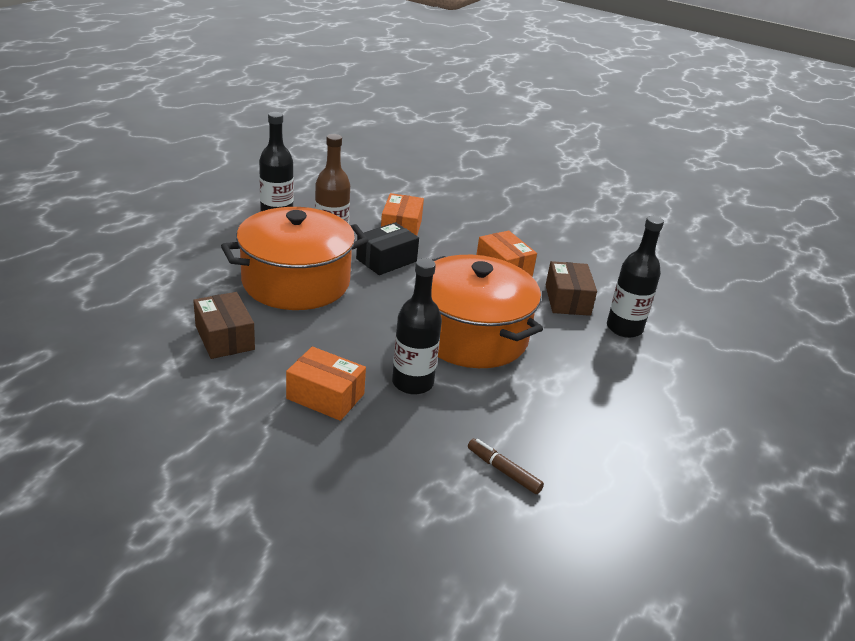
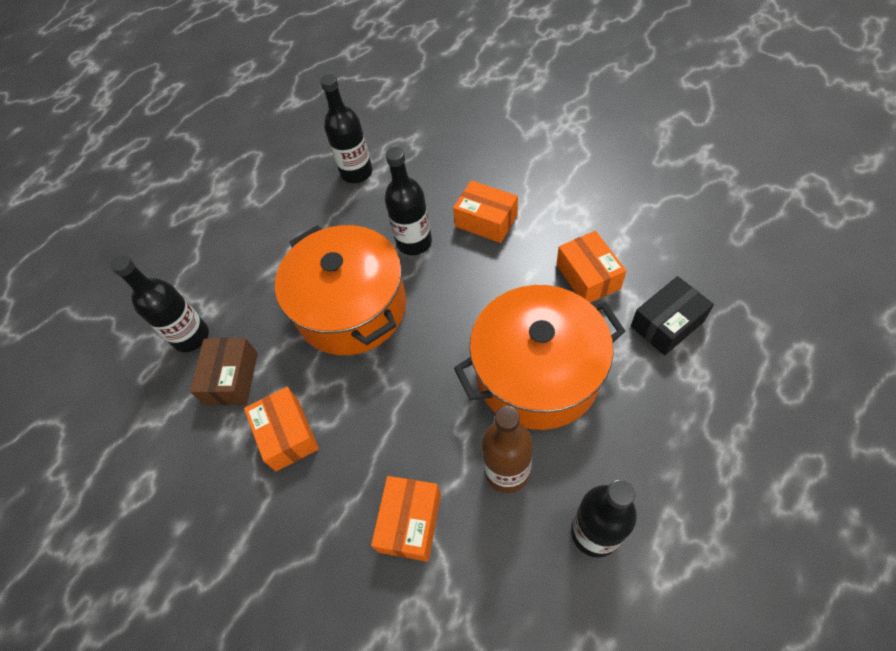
camera: 165 degrees left, 25 degrees up
brown box [193,292,255,359] -> orange box [556,231,626,303]
black box [356,222,419,275] -> black box moved to [631,276,714,355]
brown marker [468,439,544,494] -> black bottle [320,74,373,183]

